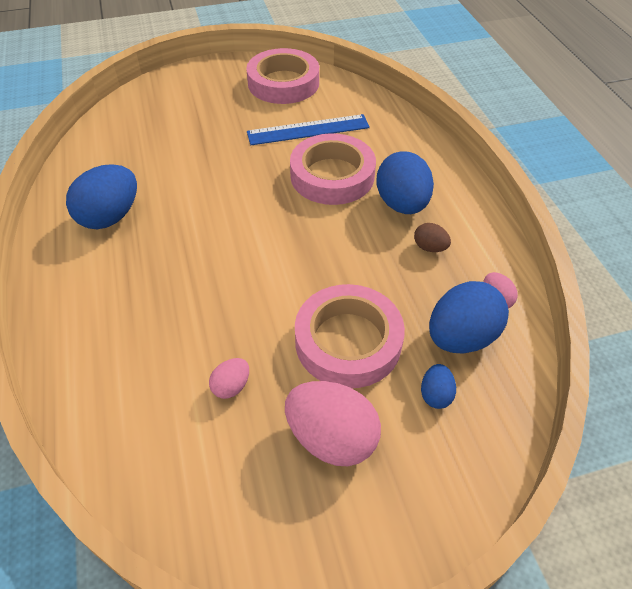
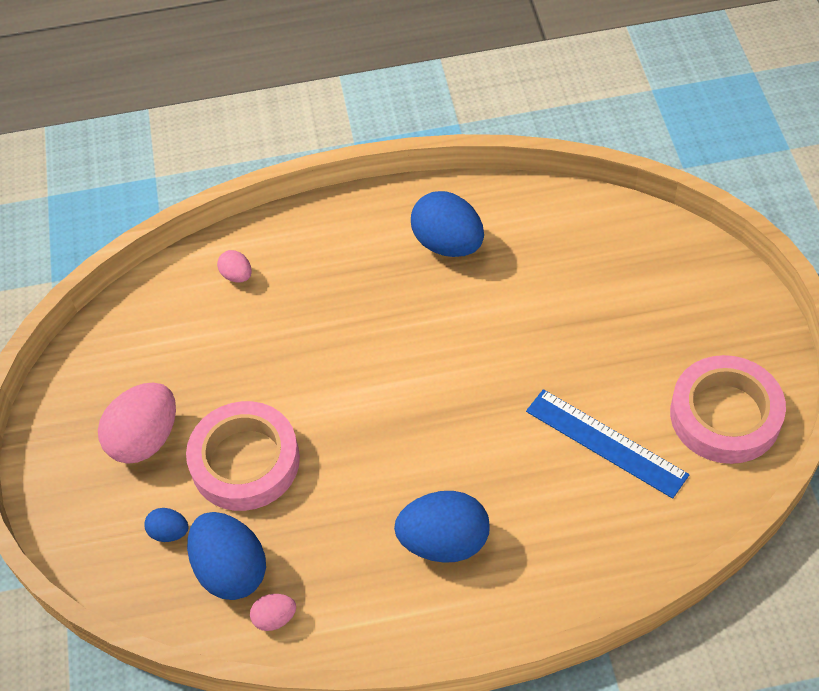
camera: 100 degrees right, 5 degrees up
pink egg [209,358,249,399] -> pink egg moved to [217,250,252,283]
blue ruler [247,114,370,145] -> blue ruler turned 45 degrees counterclockwise [526,389,689,499]
pink tape [290,133,376,205] -> none
brown egg [414,223,451,252] -> none

